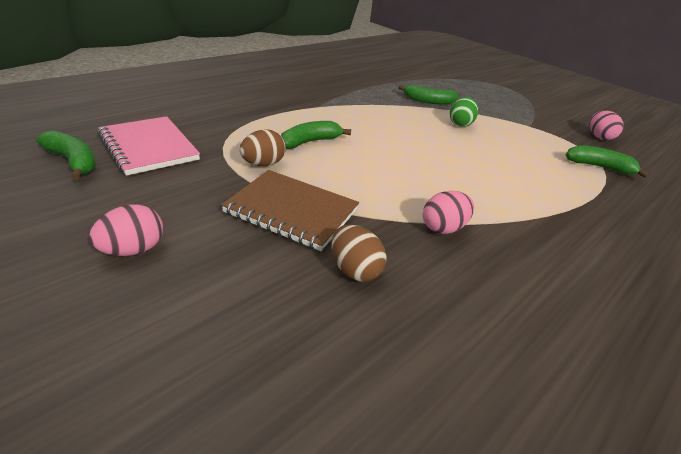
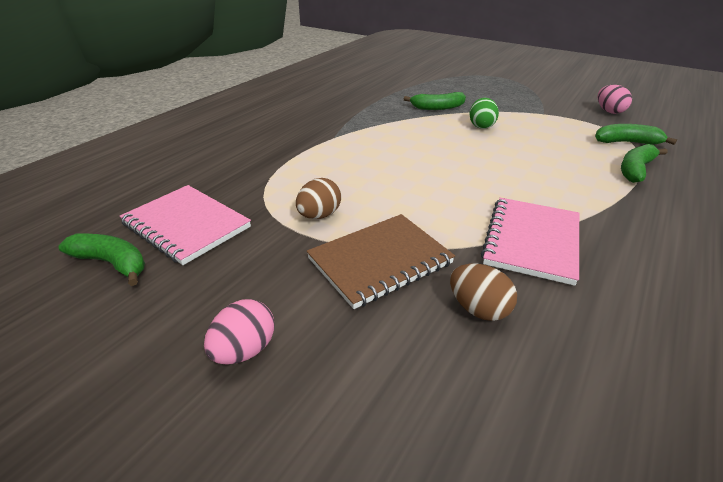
camera: 10 degrees left, 0 degrees up
brown notebook [221,170,359,251] -> brown notebook turned 45 degrees counterclockwise [307,214,455,309]
green banana [281,121,351,149] -> green banana moved to [621,144,667,183]
pink egg [423,191,474,234] -> pink notebook [481,198,579,286]

